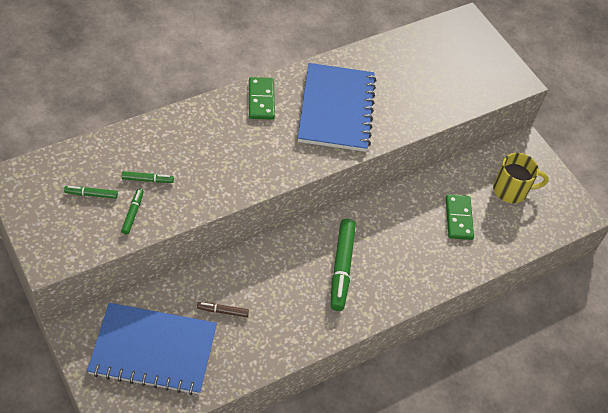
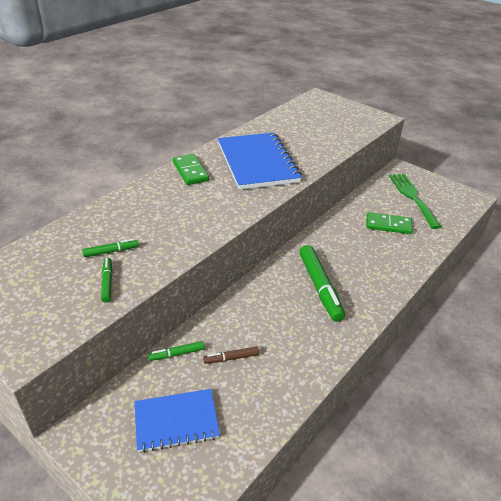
camera: 15 degrees left, 15 degrees down
green marker [64,186,118,199] -> green marker moved to [148,341,205,361]
blue notebook [87,303,217,395] -> blue notebook [134,389,220,453], size x0.60
green domino [446,194,474,240] -> green domino turned 60 degrees counterclockwise [367,212,413,234]
yellow mug [493,153,549,203] -> green fork [389,174,441,229]

